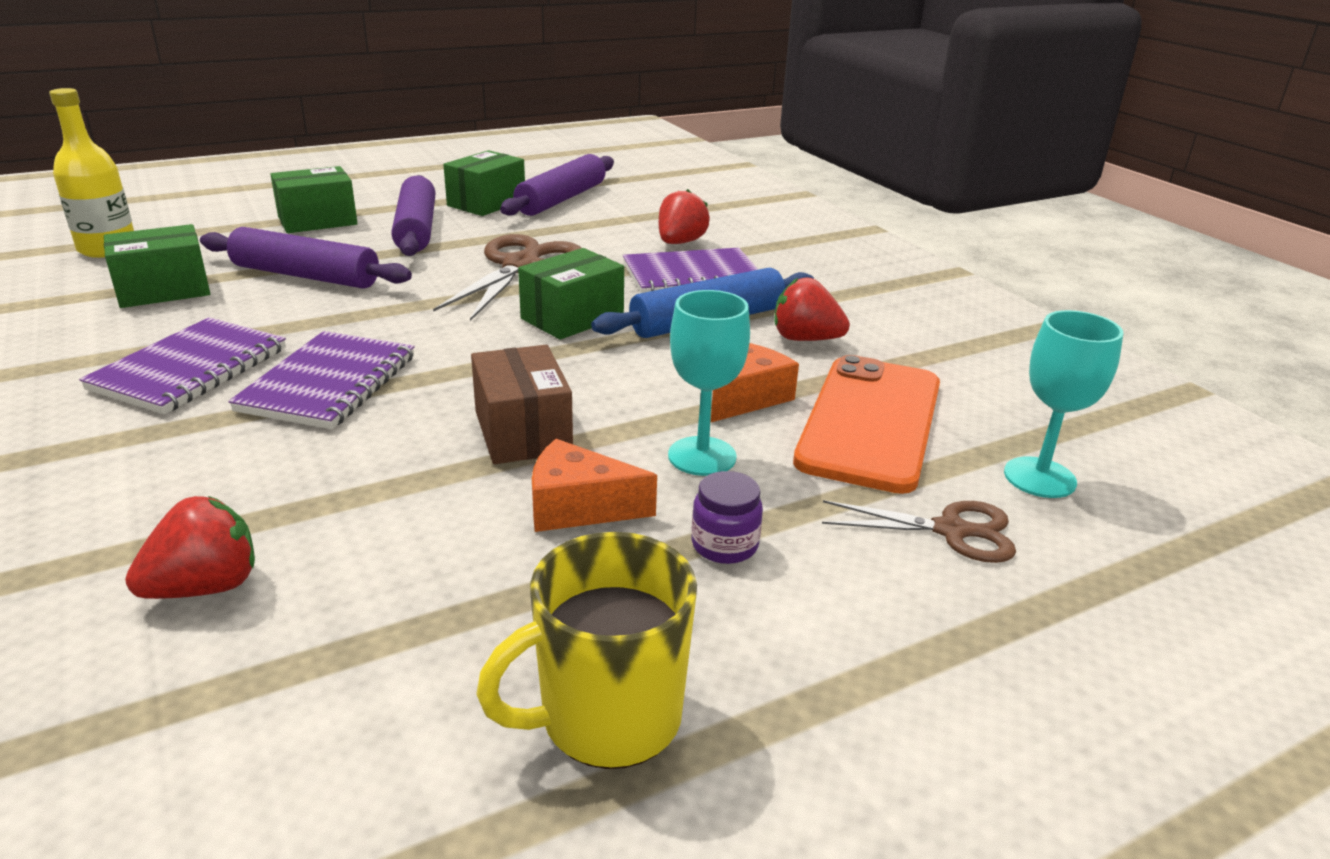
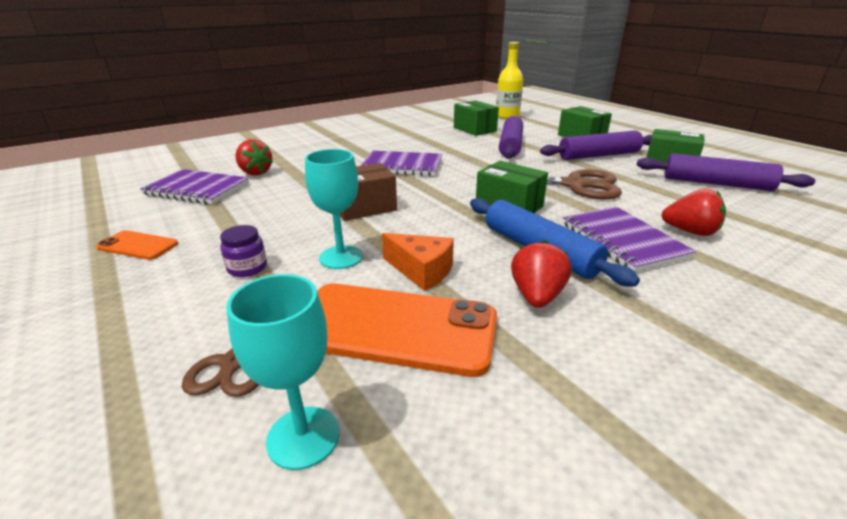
camera: 85 degrees right, 0 degrees up
purple notebook [79,317,286,414] -> purple notebook moved to [140,169,249,204]
yellow mug [476,532,697,769] -> orange phone [96,230,178,260]
orange cheese [532,439,657,532] -> none

